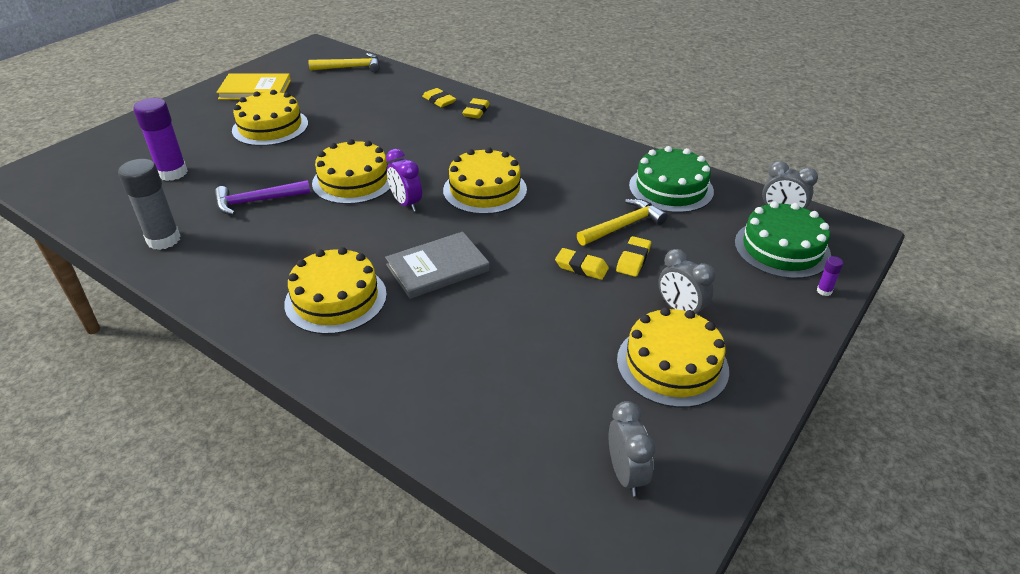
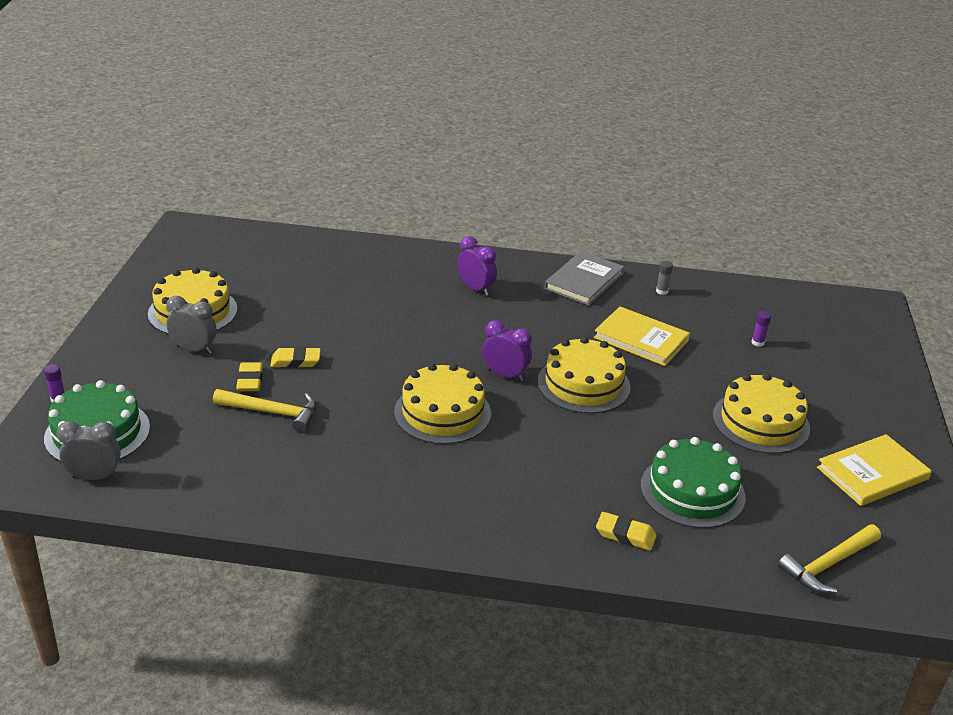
camera: 150 degrees right, 5 degrees down
grey glue stick [118,159,180,250] -> grey glue stick [656,261,673,295], size x0.43
purple glue stick [133,98,188,181] -> purple glue stick [752,311,771,347], size x0.43
purple hammer [215,180,310,215] -> yellow book [594,307,690,366]
yellow cake [284,247,387,334] -> purple clock [457,236,497,296]
grey book [385,232,490,299] -> grey book moved to [544,251,624,306]
yellow eraser [462,98,490,119] -> none
yellow hammer [577,199,668,246] -> yellow hammer turned 105 degrees counterclockwise [213,389,317,432]
grey clock [609,401,655,496] -> none
green cake [629,146,714,213] -> green cake moved to [641,437,746,528]

